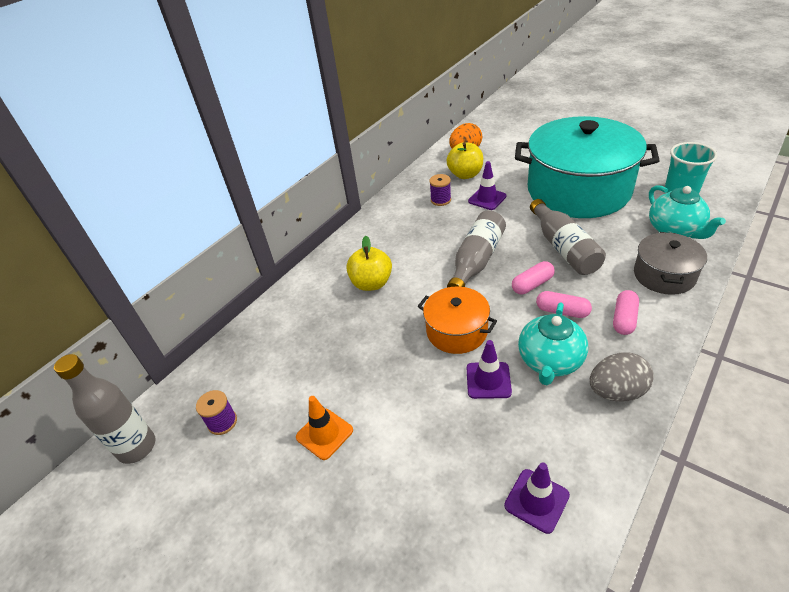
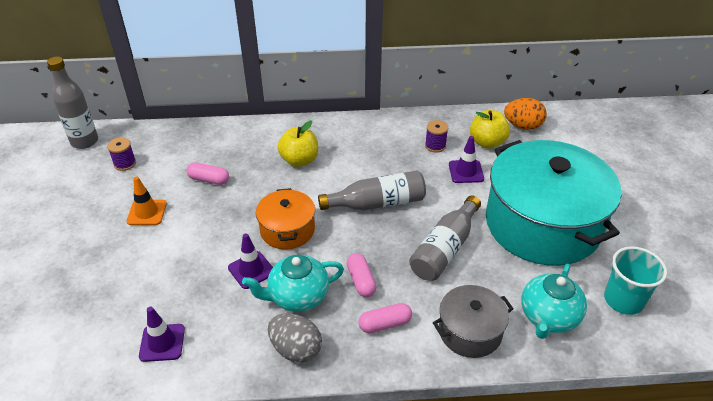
camera: 45 degrees right, 0 degrees up
pink capsule [512,261,555,294] -> pink capsule moved to [186,162,229,185]

